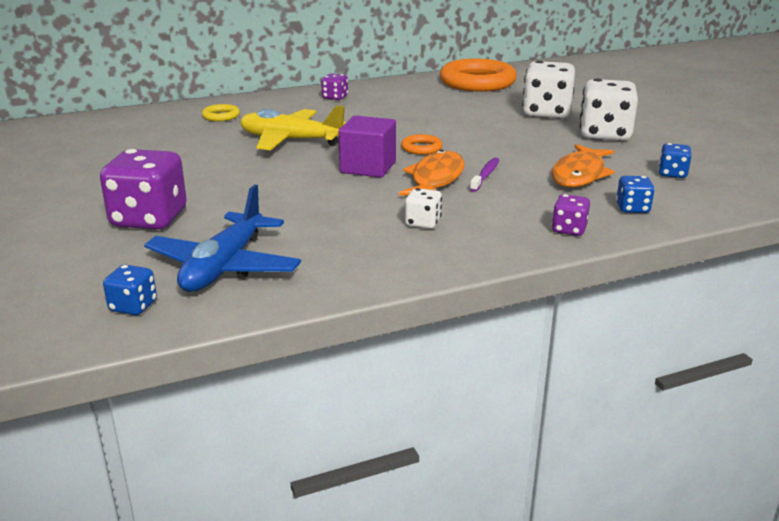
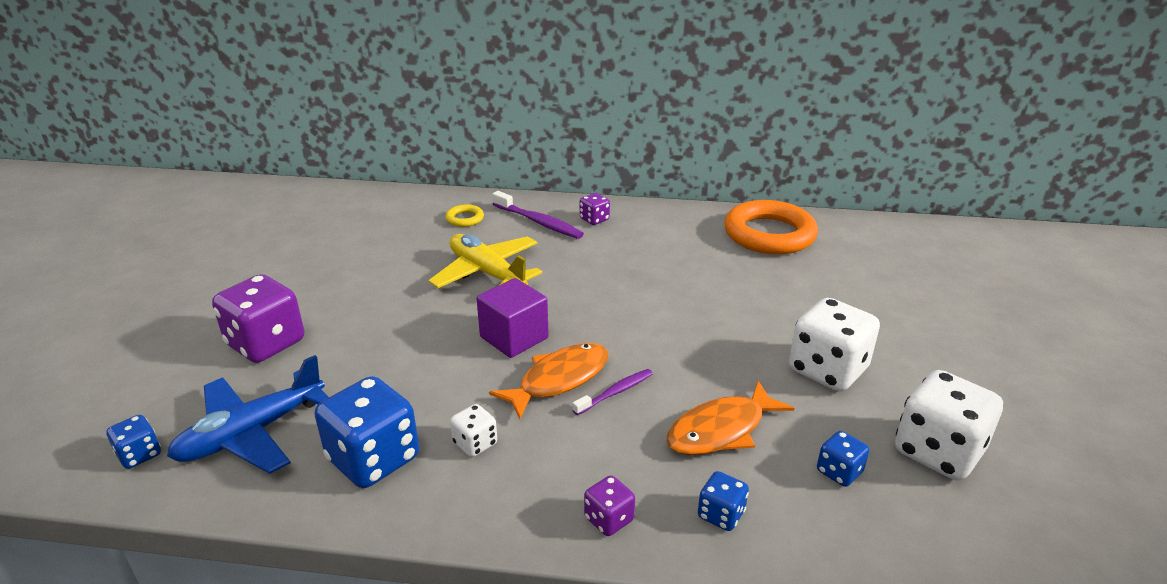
camera: 30 degrees right, 5 degrees up
orange ring [401,134,443,155] -> none
white dice [522,61,575,119] -> white dice moved to [895,370,1003,480]
none -> blue dice [315,376,419,488]
none -> purple toothbrush [492,191,584,239]

